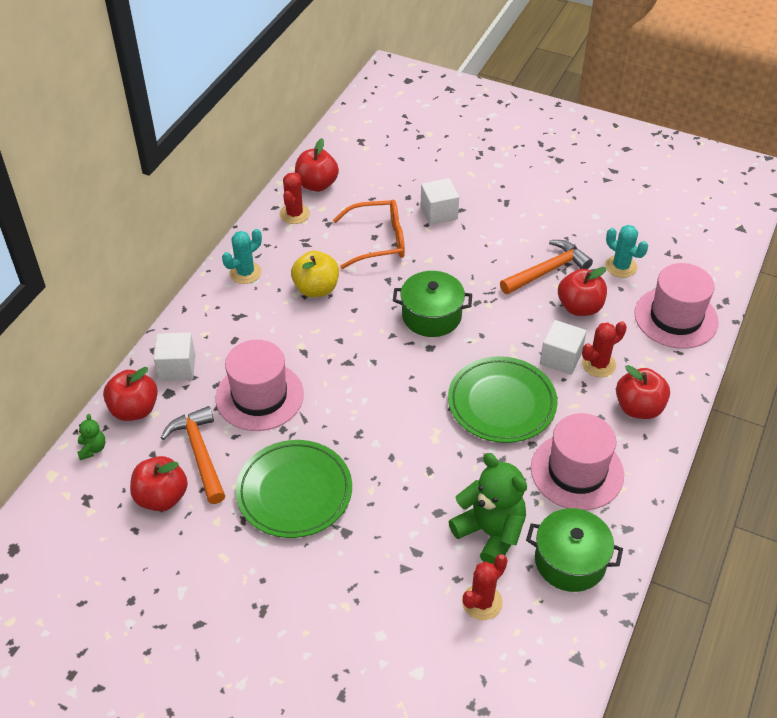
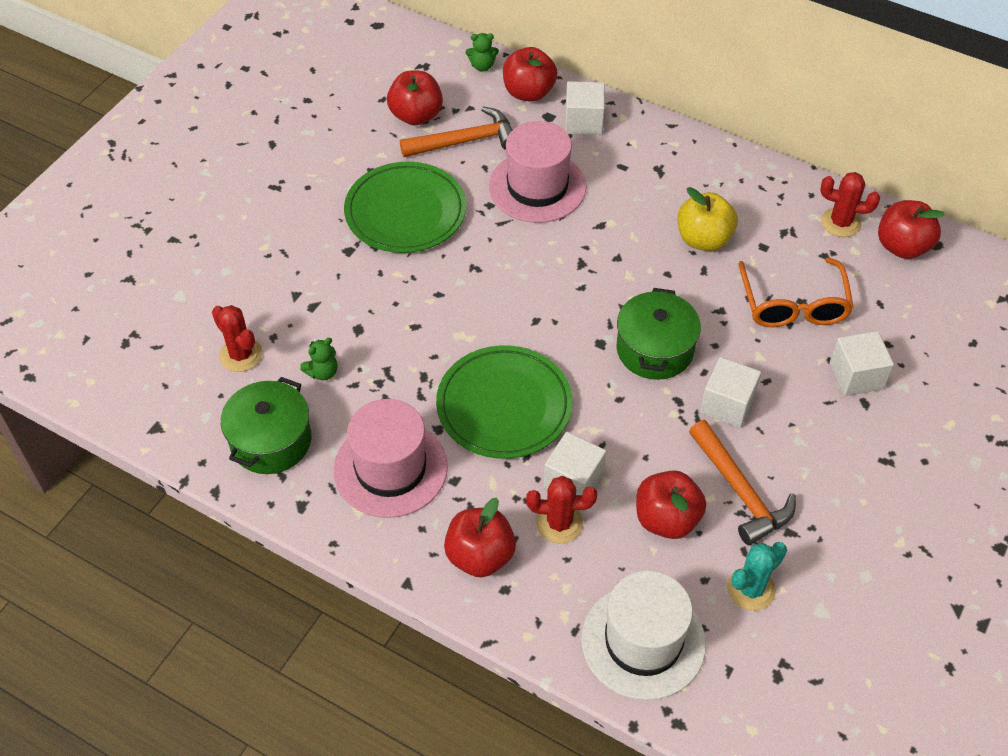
camera: 95 degrees right, 5 degrees up
turquoise cactus [222,229,262,284] -> none
green teddy bear [449,453,527,564] -> green teddy bear [300,338,337,380], size x0.46
red cactus [582,321,627,377] -> red cactus turned 60 degrees counterclockwise [526,476,597,544]
pink hat [634,263,718,349] -> white hat [581,571,706,700]
none -> white cube [700,357,761,428]

